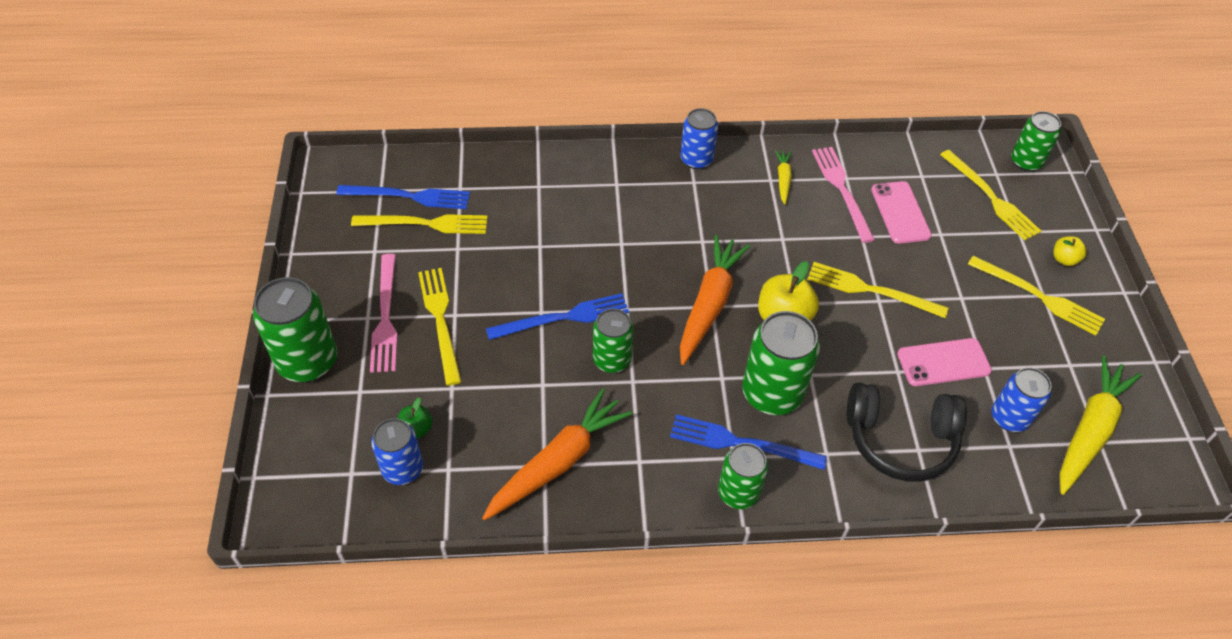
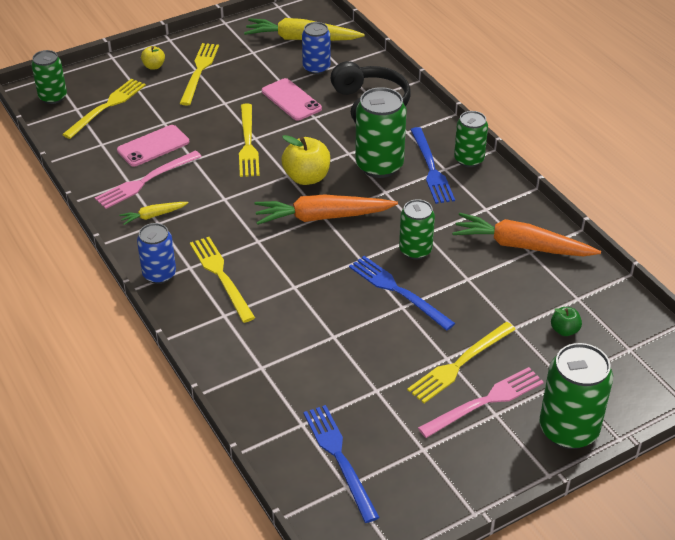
camera: 115 degrees left, 10 degrees down
yellow fork [351,214,487,234] -> yellow fork moved to [190,237,255,323]
blue can [371,418,423,485] -> none

